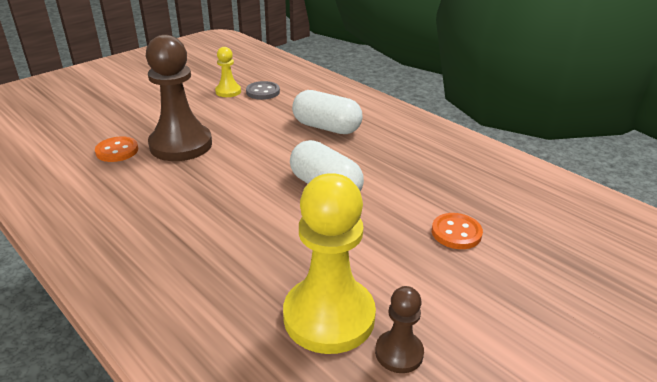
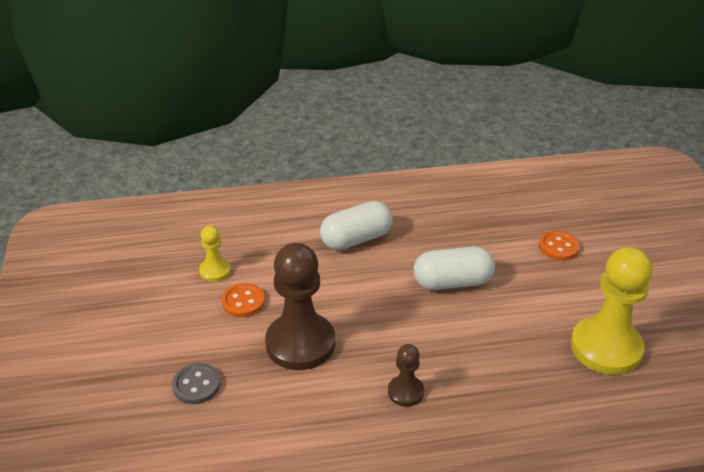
camera: 55 degrees left, 5 degrees up
orange button [95,136,138,162] -> orange button moved to [222,283,265,317]
grey button [246,81,280,100] -> grey button moved to [172,363,220,404]
brown pawn [375,286,424,373] -> brown pawn moved to [388,344,424,407]

